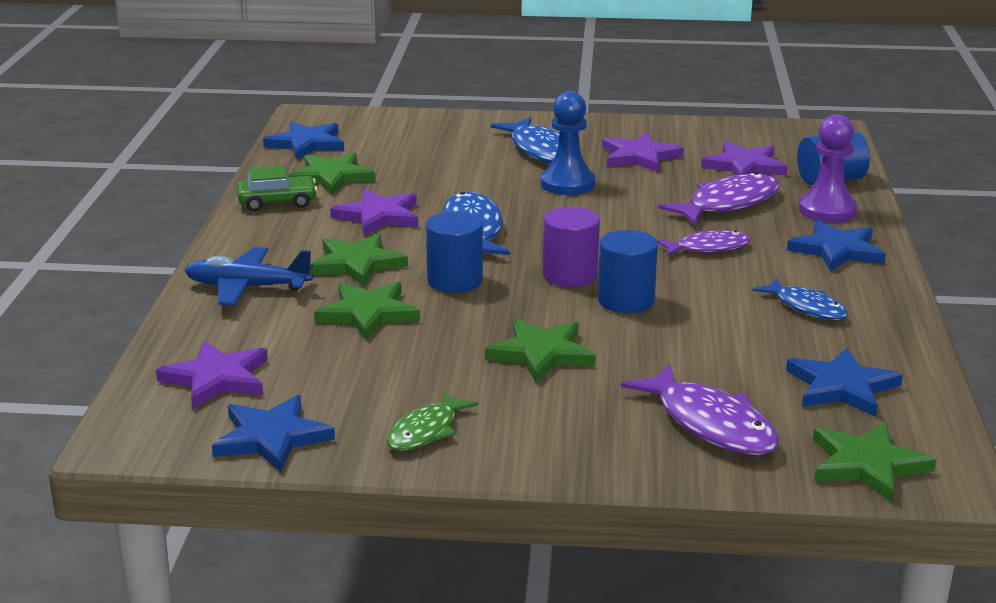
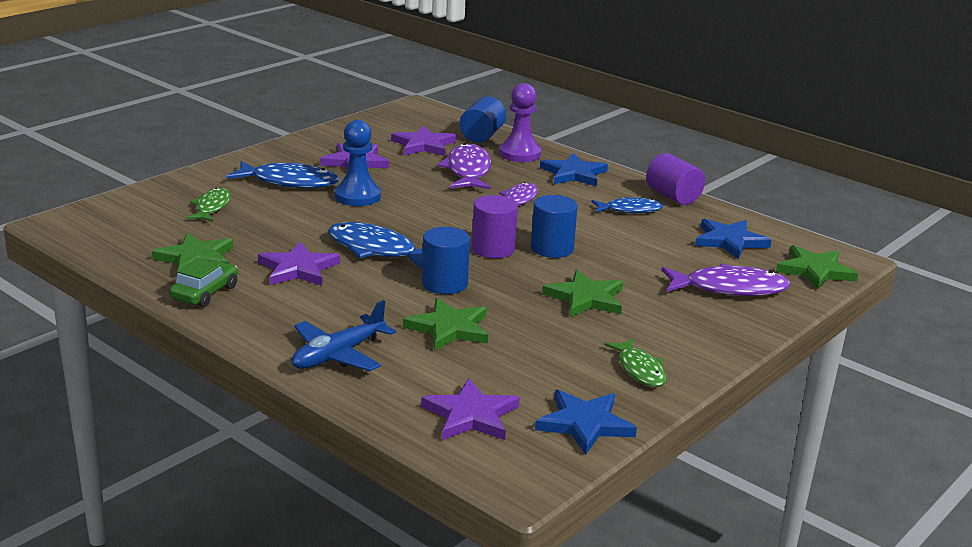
camera: 55 degrees left, 0 degrees up
blue star [263,121,344,160] -> none
green star [310,233,408,286] -> none
none -> green fish [186,188,231,222]
none -> purple cylinder [646,153,705,205]

